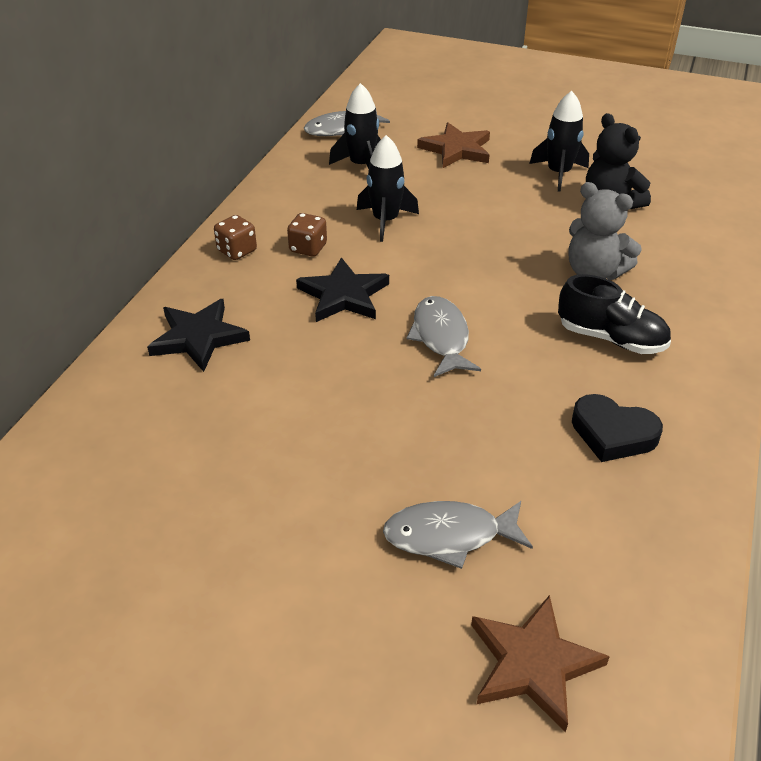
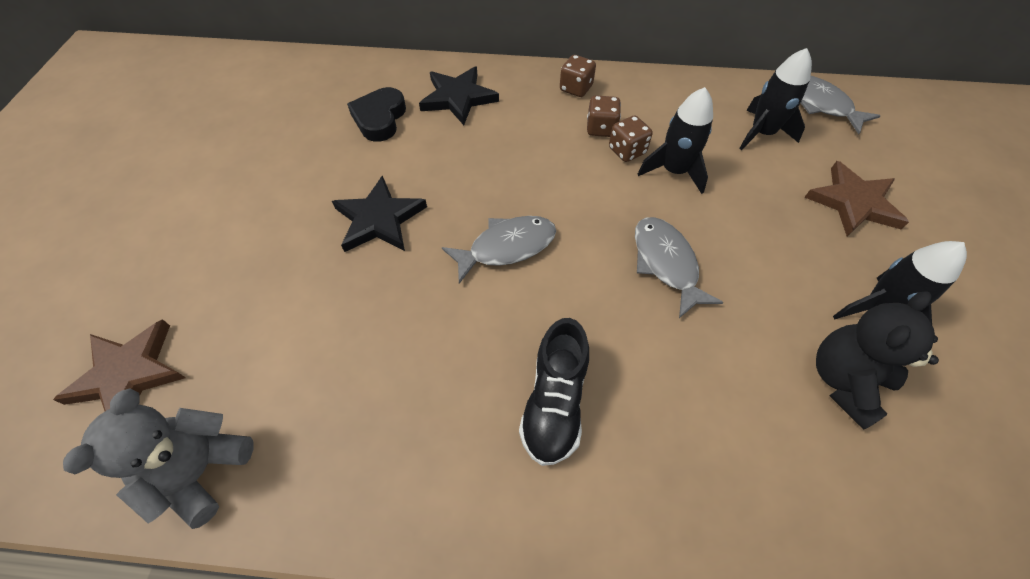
camera: 75 degrees right, 15 degrees up
black star [296,257,389,322] -> black star moved to [332,175,427,252]
grey fish [383,501,533,569] -> grey fish moved to [635,217,724,318]
grey teddy bear [569,182,642,280] -> grey teddy bear moved to [63,388,254,529]
black heart [572,394,663,462] -> black heart moved to [347,87,406,142]
none -> brown dice [609,116,653,162]

